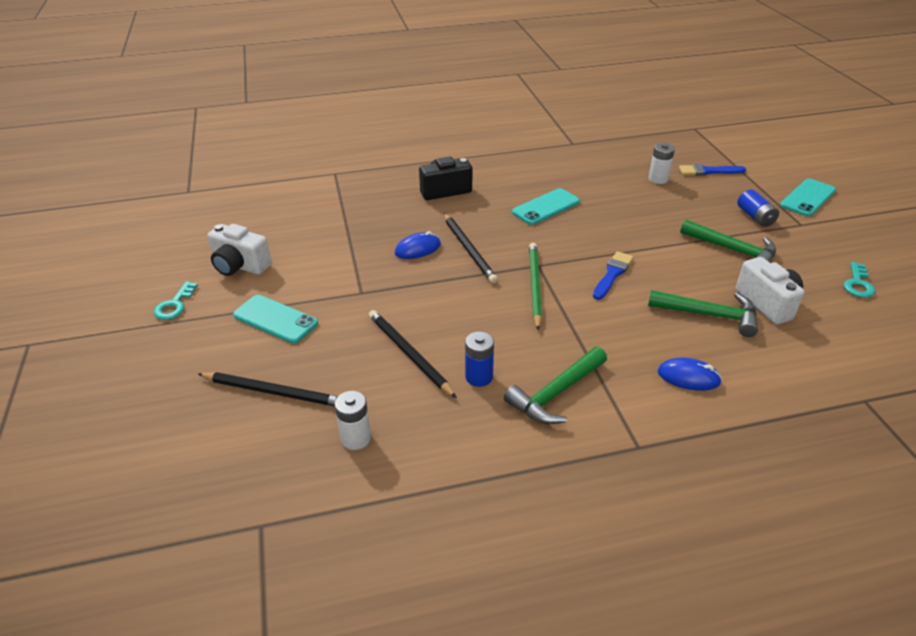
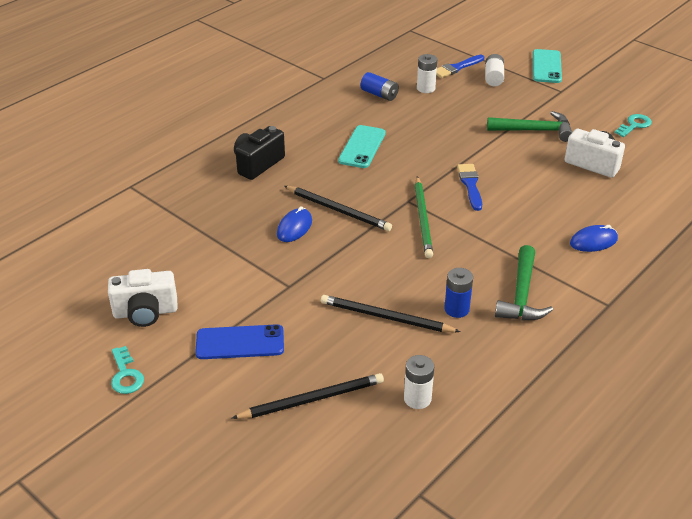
camera: 35 degrees left, 0 degrees up
turquoise phone [233,295,318,343] -> blue phone [195,324,284,359]
green pencil [529,243,542,330] -> green pencil turned 150 degrees counterclockwise [415,177,433,258]
green hammer [648,290,758,337] -> none
blue battery [737,190,779,227] -> blue battery moved to [360,72,399,101]
turquoise key [844,262,875,298] -> turquoise key turned 120 degrees counterclockwise [615,114,652,137]
none -> white battery [485,54,504,86]

